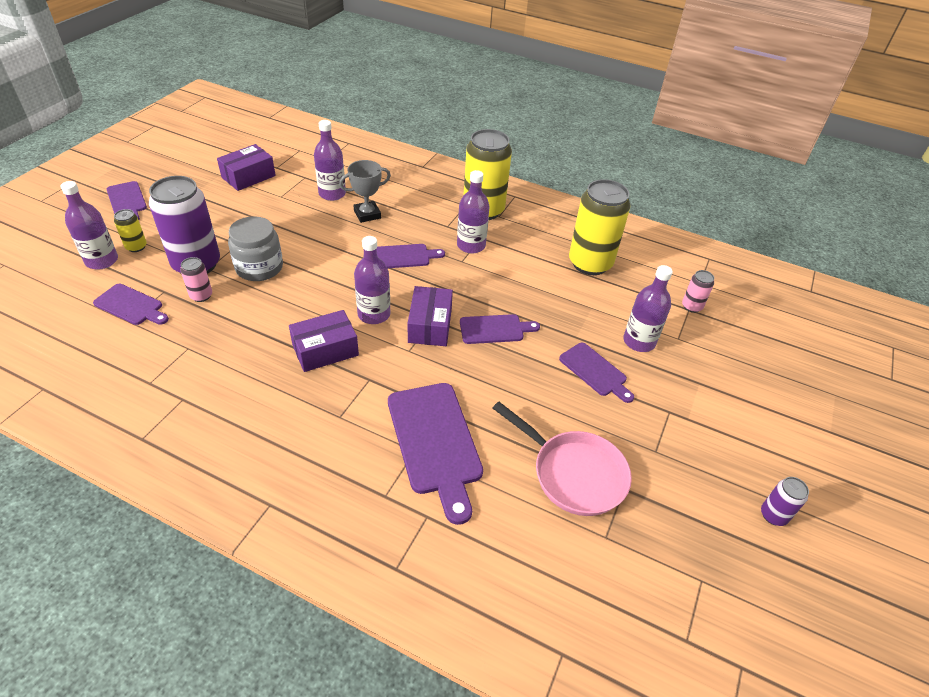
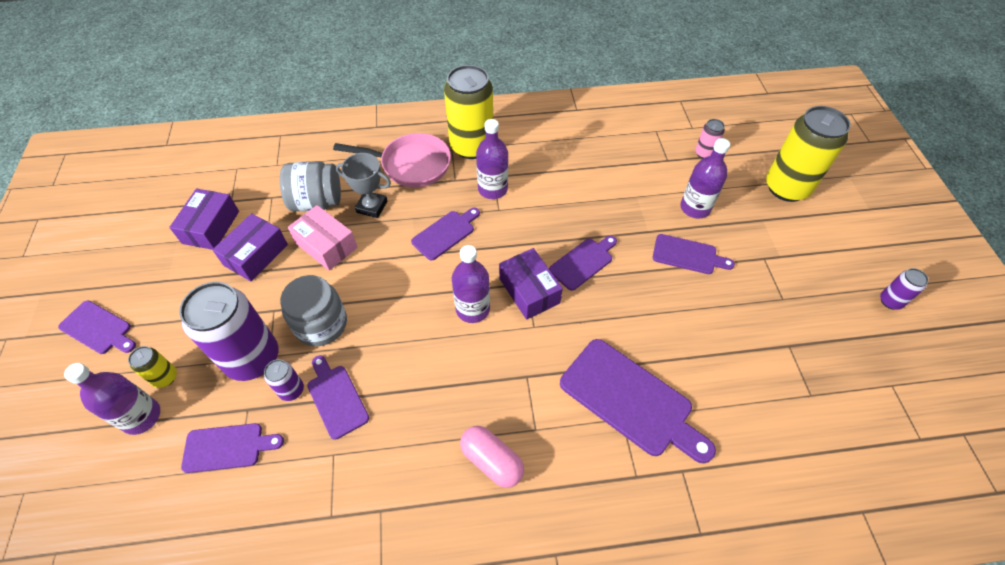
camera: 30 degrees left, 10 degrees up
pink can [180,257,212,302] -> purple can [264,359,304,401]
purple box [289,310,359,372] -> purple box moved to [212,213,288,281]
purple bottle [314,120,346,201] -> grey jar [280,161,341,212]
grey trophy [339,160,391,223] -> grey trophy turned 75 degrees clockwise [336,153,391,218]
pink pan [493,402,632,516] -> pink pan moved to [333,133,451,187]
yellow can [569,179,630,275] -> yellow can moved to [766,106,851,202]
none -> pink box [288,205,358,271]
none -> purple cutting board [307,356,369,440]
none -> pink capsule [460,426,524,488]

